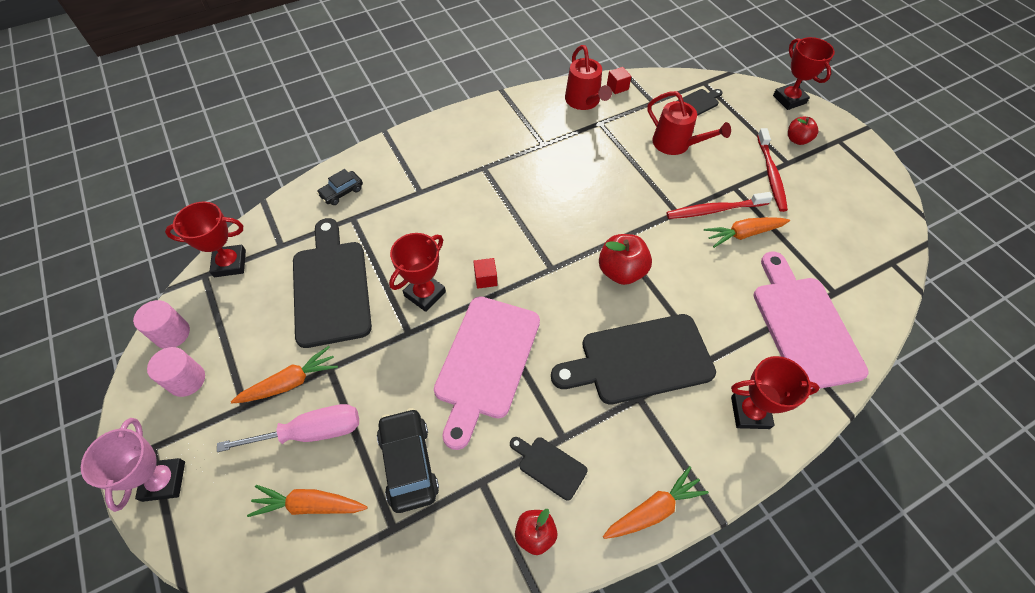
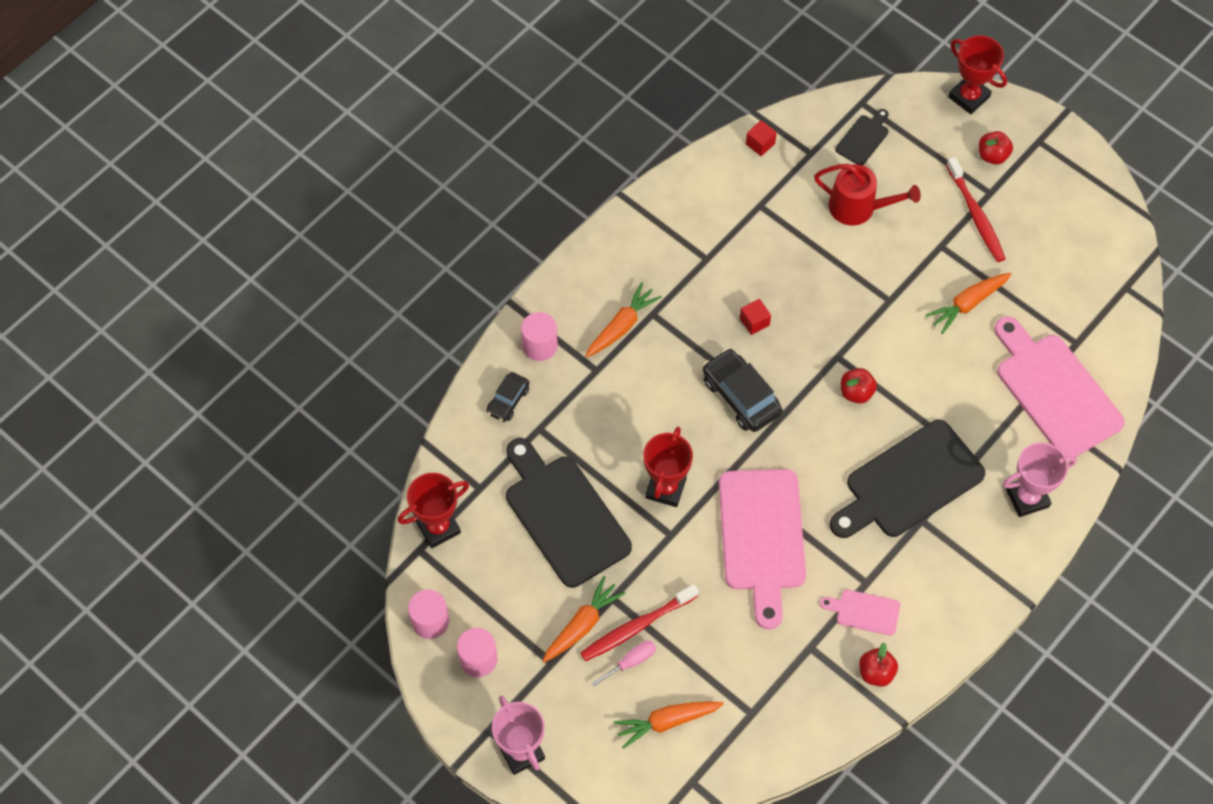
camera: 20 degrees left, 5 degrees up
pink screwdriver [217,404,359,452] -> pink screwdriver [591,641,656,686], size x0.54
black car [377,408,439,513] -> black car moved to [703,348,782,432]
red cube [473,258,497,289] -> red cube moved to [740,299,771,335]
black cutting board [510,437,588,501] -> pink cutting board [820,589,900,636]
red watering can [565,45,612,110] -> none
red apple [599,234,652,285] -> red apple [841,368,877,404], size x0.64
orange carrot [603,466,709,539] -> orange carrot moved to [585,282,662,358]
red toothbrush [666,192,773,219] -> red toothbrush moved to [580,584,699,661]
red trophy [731,356,820,429] -> pink trophy [1003,443,1077,517]
none -> pink cylinder [521,312,558,361]

